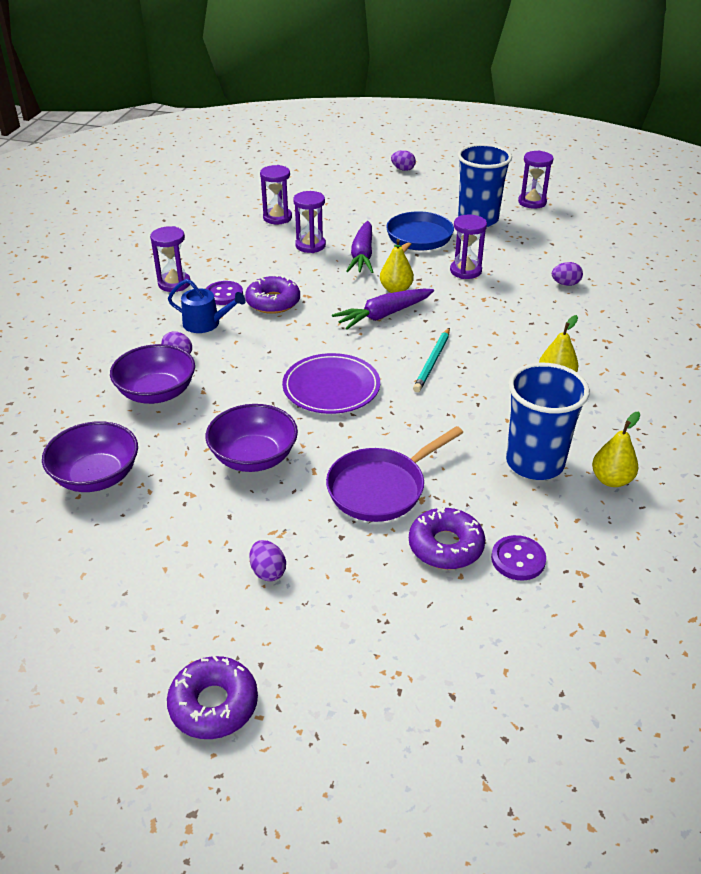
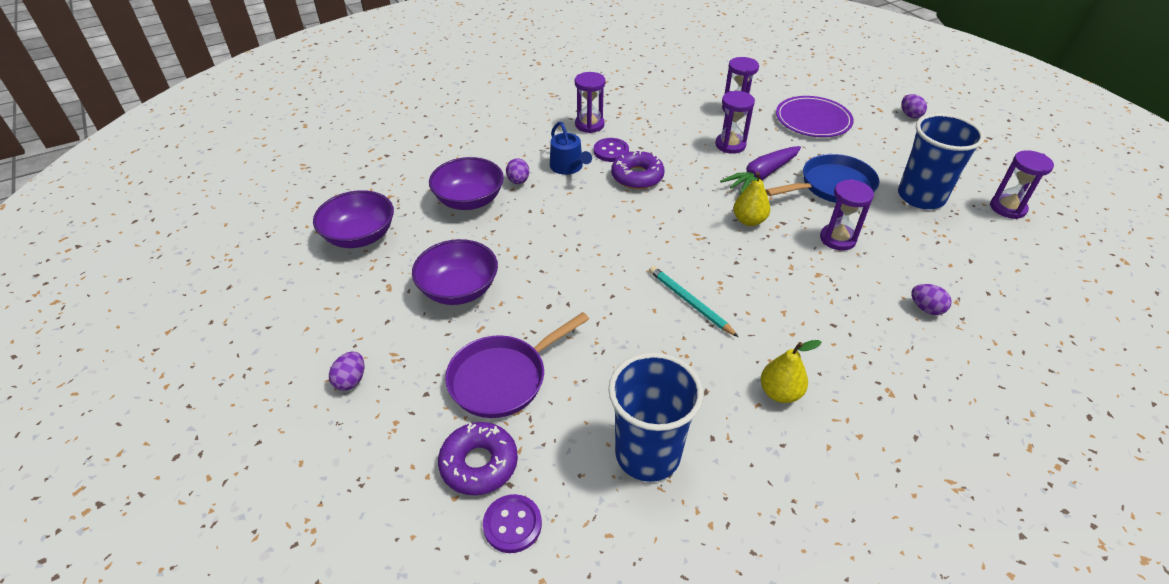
camera: 45 degrees right, 5 degrees up
purple donut [167,655,258,739] -> none
purple plate [282,353,380,414] -> purple plate moved to [776,96,854,137]
purple pan [326,426,463,522] -> purple pan turned 45 degrees counterclockwise [445,312,589,418]
purple carrot [332,288,434,330] -> none
turquoise pencil [413,328,450,392] -> turquoise pencil turned 75 degrees clockwise [649,266,738,337]
yellow pear [592,412,640,487] -> none

